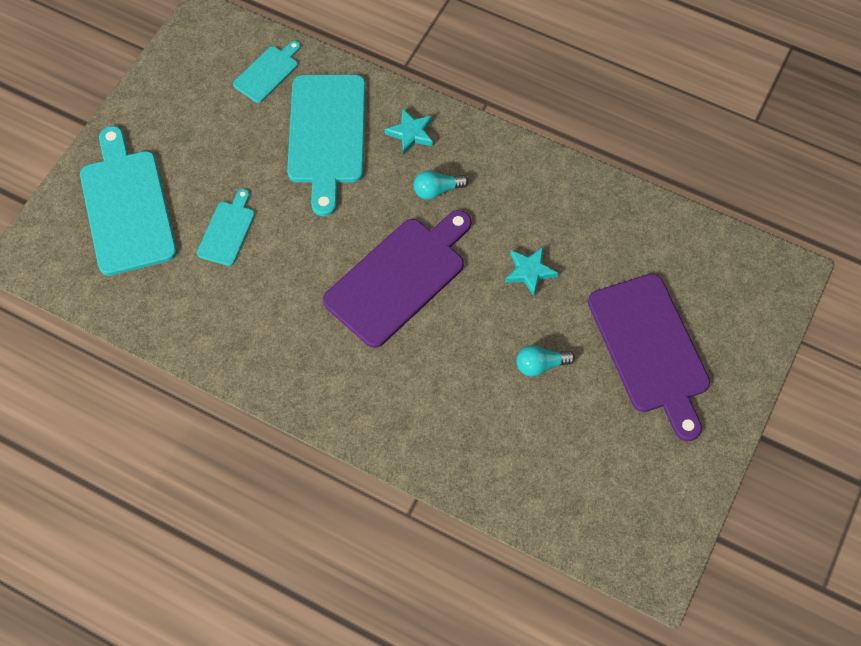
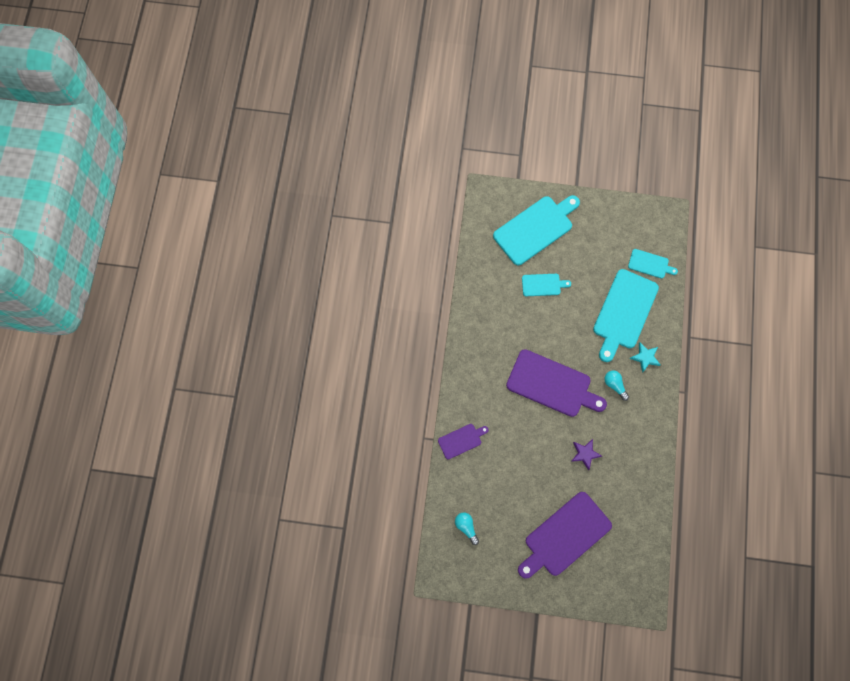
camera: 70 degrees right, 10 degrees up
turquoise cutting board [287,75,366,216] -> turquoise cutting board turned 45 degrees counterclockwise [593,269,659,362]
turquoise star [505,247,558,296] -> purple star [571,439,602,470]
turquoise light bulb [517,345,575,377] -> turquoise light bulb moved to [455,512,479,545]
none -> purple cutting board [438,424,489,460]

